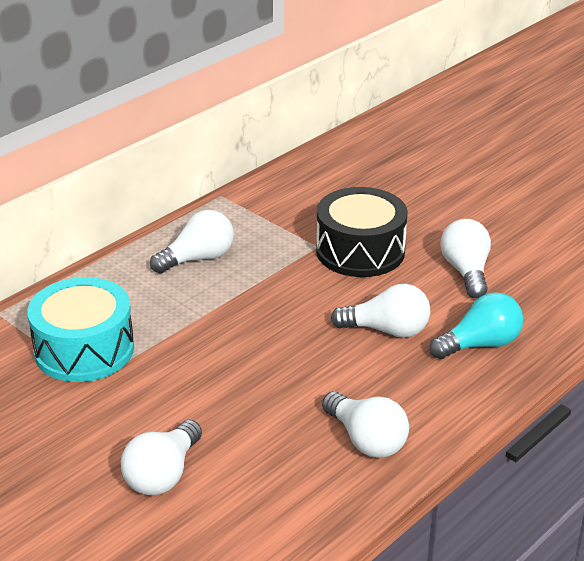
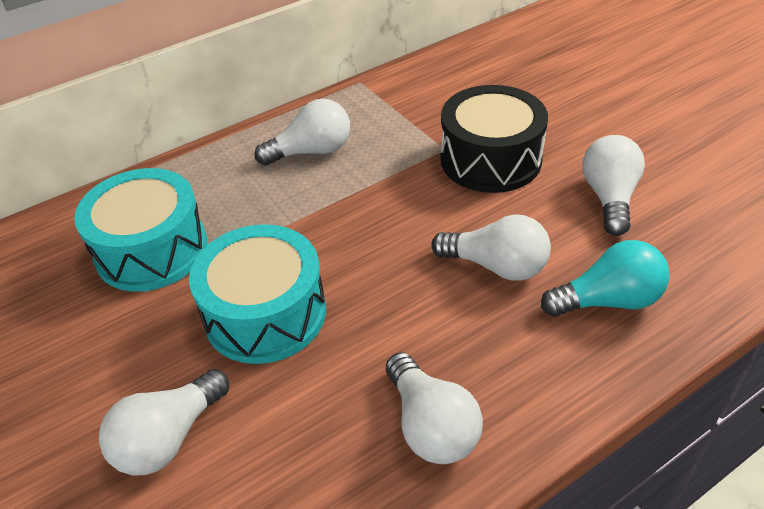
camera: 15 degrees right, 10 degrees up
none -> turquoise drum [189,224,326,364]

